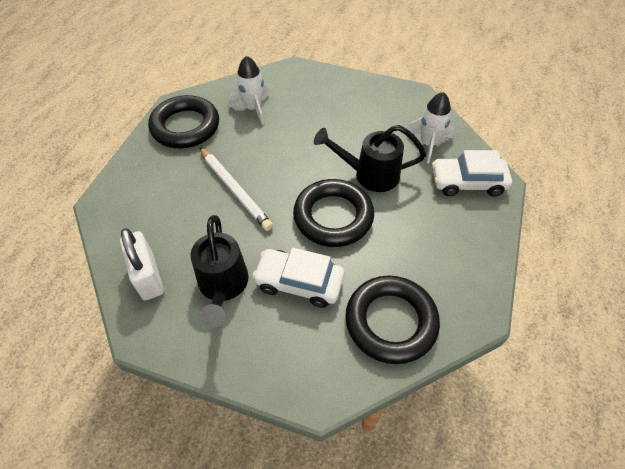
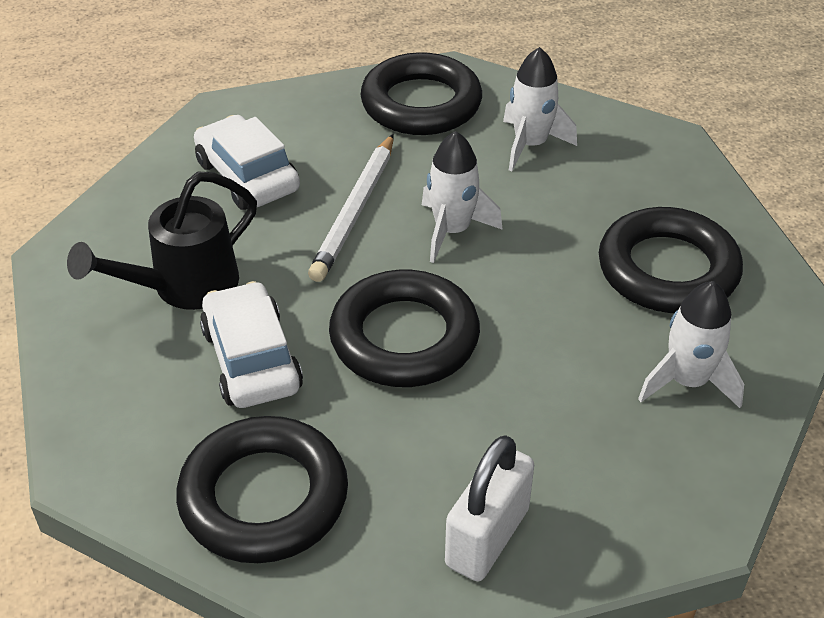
camera: 55 degrees right, 10 degrees down
white padlock [120,228,164,300] -> white padlock moved to [445,435,534,581]
black watering can [314,125,426,192] -> none
white car [432,150,512,197] -> white car moved to [194,115,300,210]
none -> white rocket [422,131,503,263]
none -> black ring [599,207,743,313]

